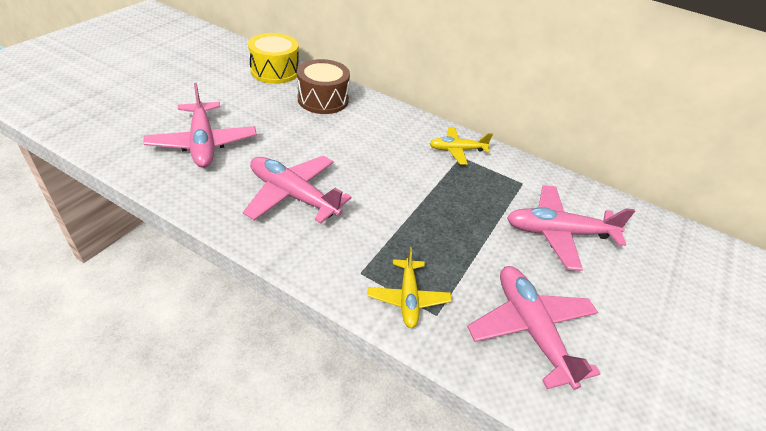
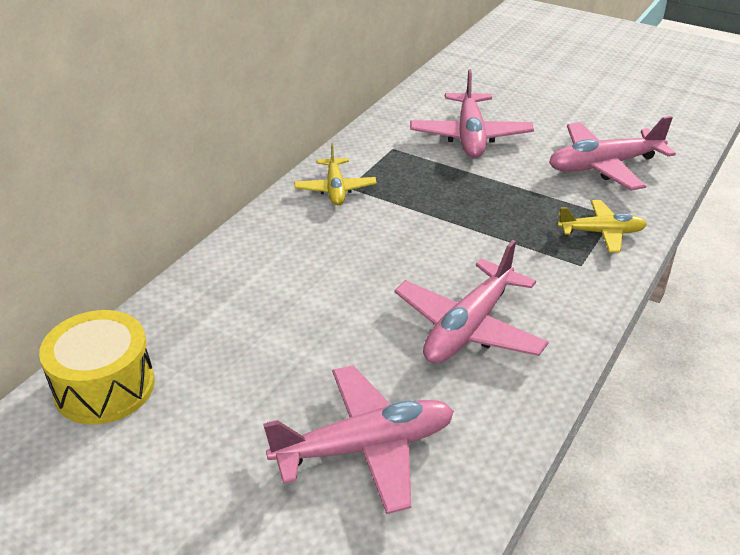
camera: 85 degrees left, 5 degrees down
brown drum [297,59,350,114] -> none

